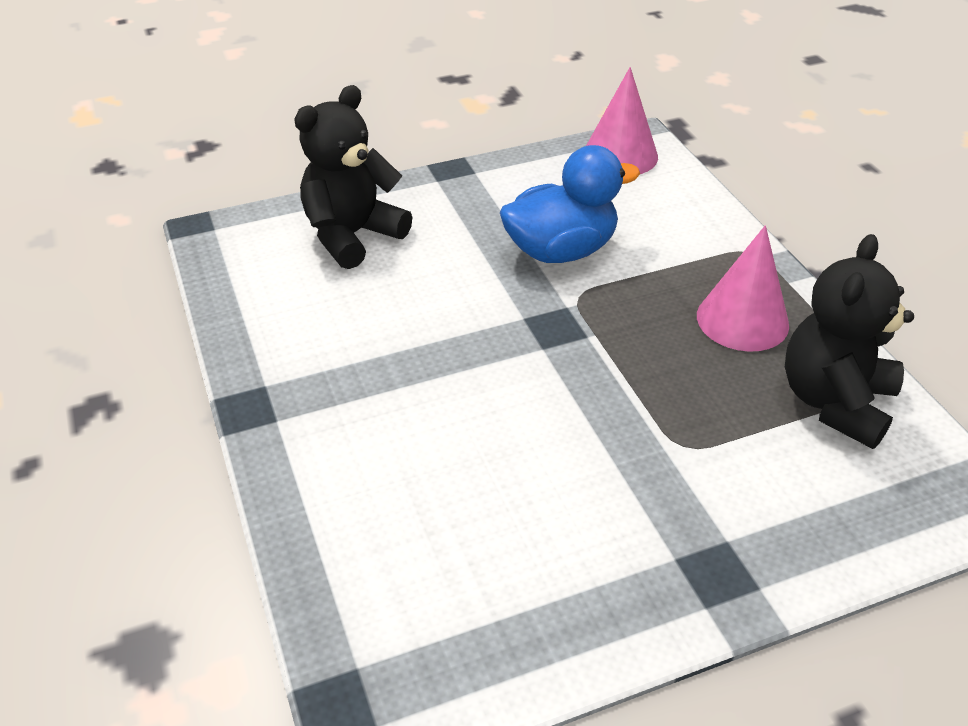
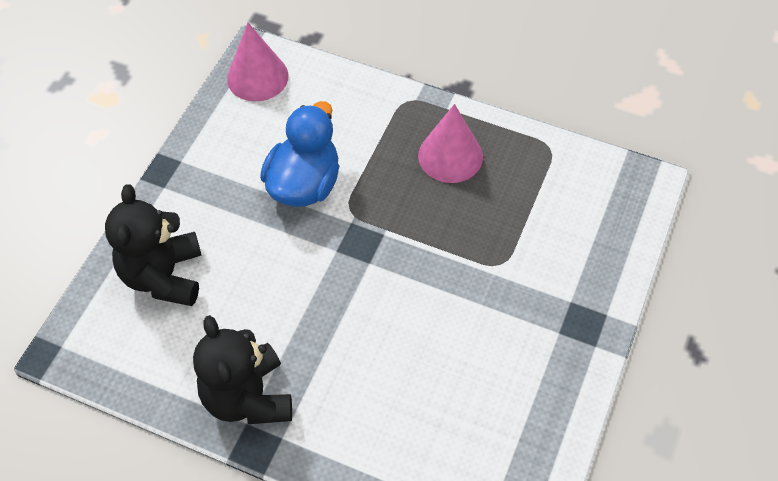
camera: 45 degrees left, 15 degrees up
black teddy bear [785,234,914,449] -> black teddy bear moved to [193,315,292,424]

